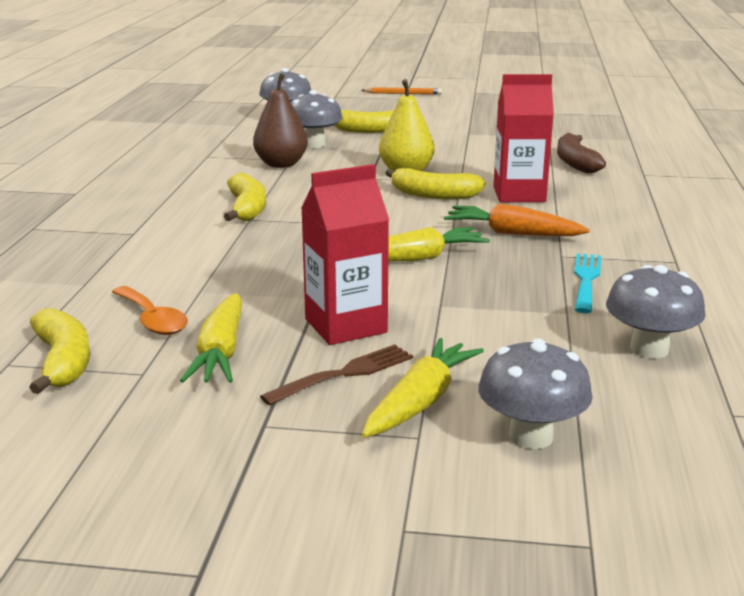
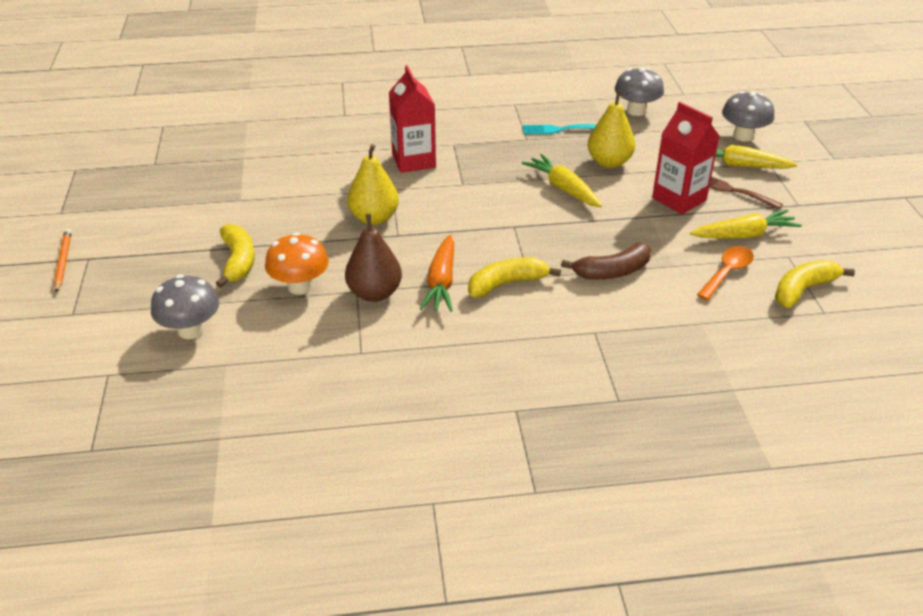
camera: 105 degrees left, 15 degrees up
grey mushroom [291,90,343,148] -> orange mushroom [265,233,329,295]
yellow banana [386,168,486,199] -> none
orange carrot [444,204,590,236] -> orange carrot moved to [420,235,454,312]
brown banana [557,133,606,173] -> brown banana moved to [561,242,651,280]
none -> yellow pear [588,90,635,168]

